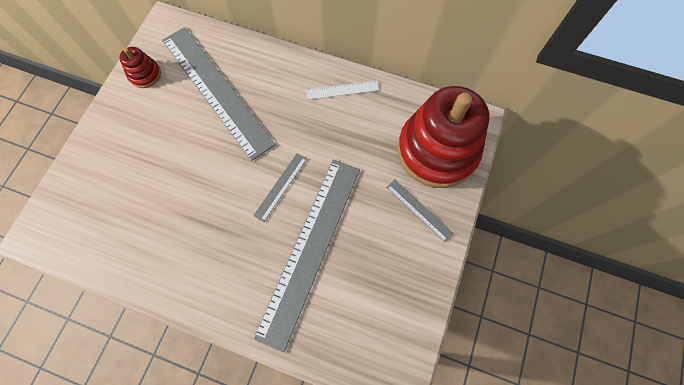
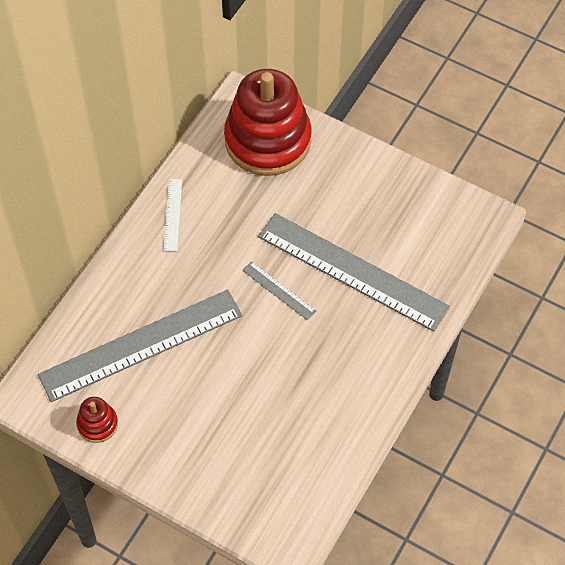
camera: 80 degrees left, 10 degrees down
grey ruler [386,179,454,243] -> none

